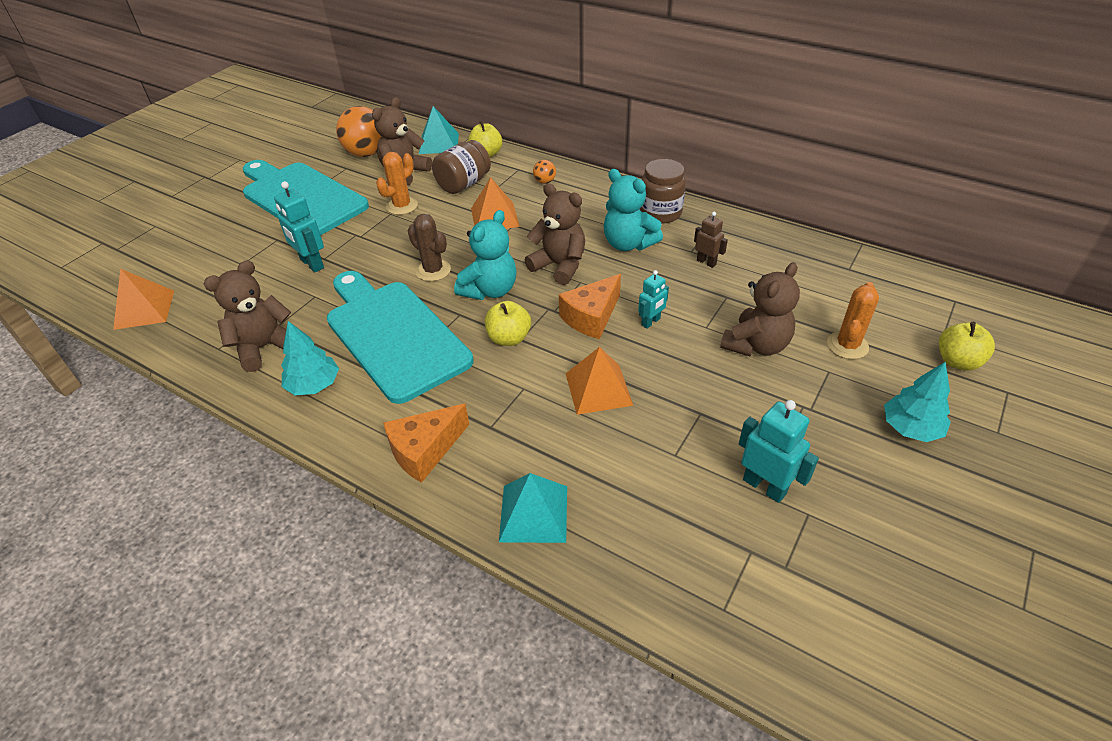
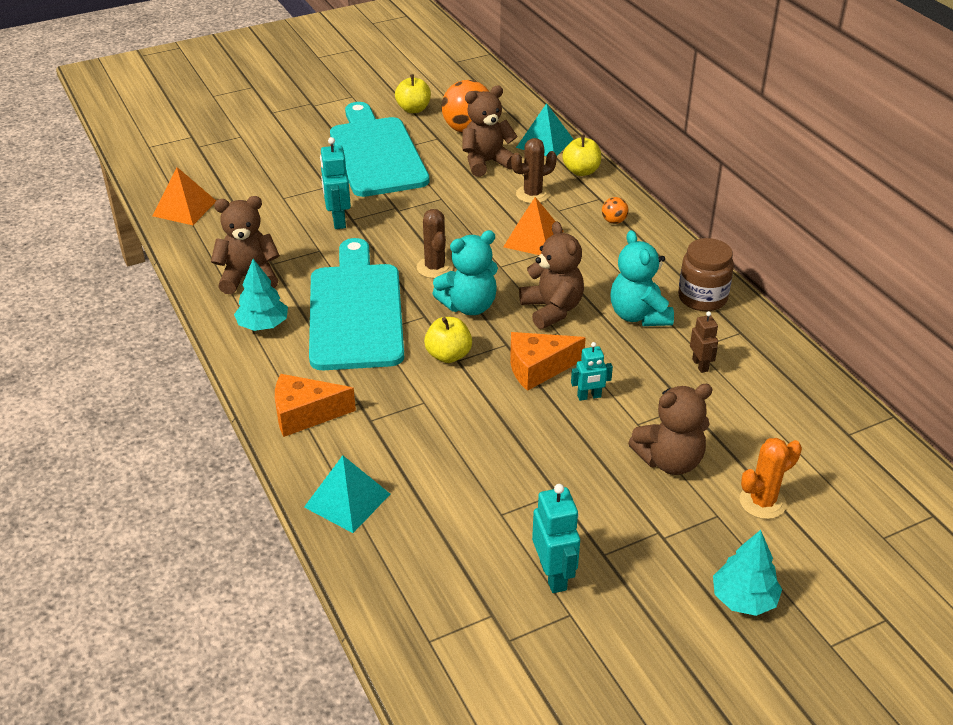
camera: 30 degrees right, 5 degrees down
orange cactus [376,152,418,215] -> none
brown jar [432,140,491,194] -> brown cactus [511,138,557,203]
orange pyramid [566,347,633,415] -> none
yellow apple [939,322,995,371] -> yellow apple moved to [395,74,431,113]

